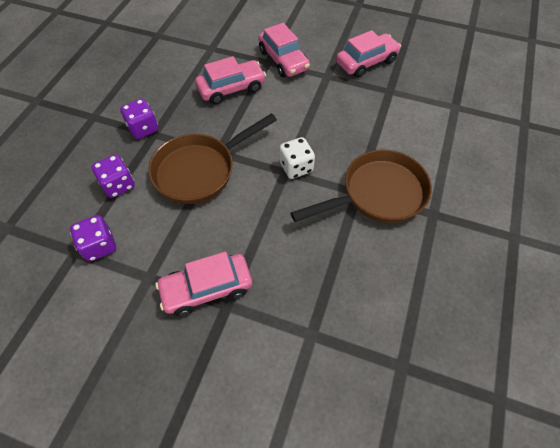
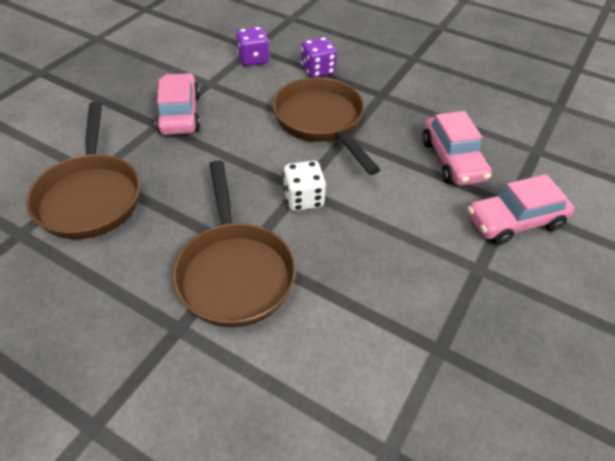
camera: 100 degrees right, 10 degrees down
purple dice [120,99,158,139] -> none
pink car [336,30,401,78] -> none
none -> brown pan [26,101,140,239]

